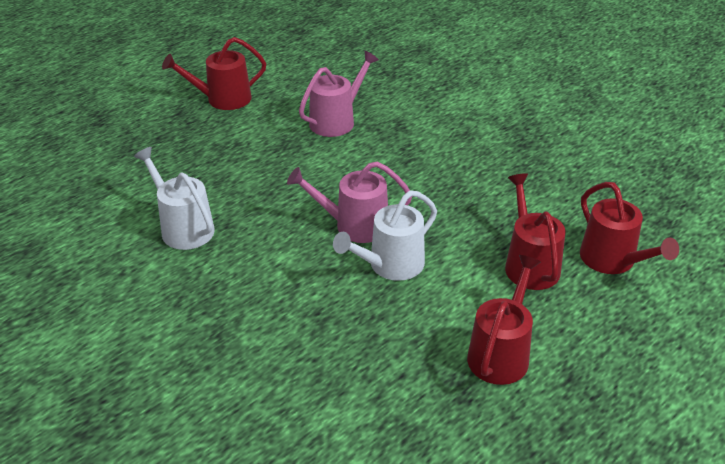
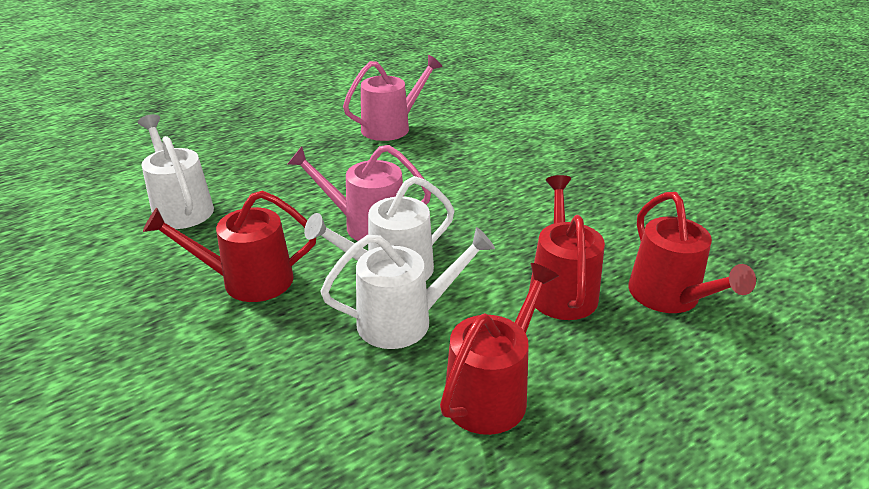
camera: 10 degrees right, 5 degrees down
red watering can [162,37,266,110] -> red watering can moved to [143,191,316,302]
none -> white watering can [320,227,495,349]

